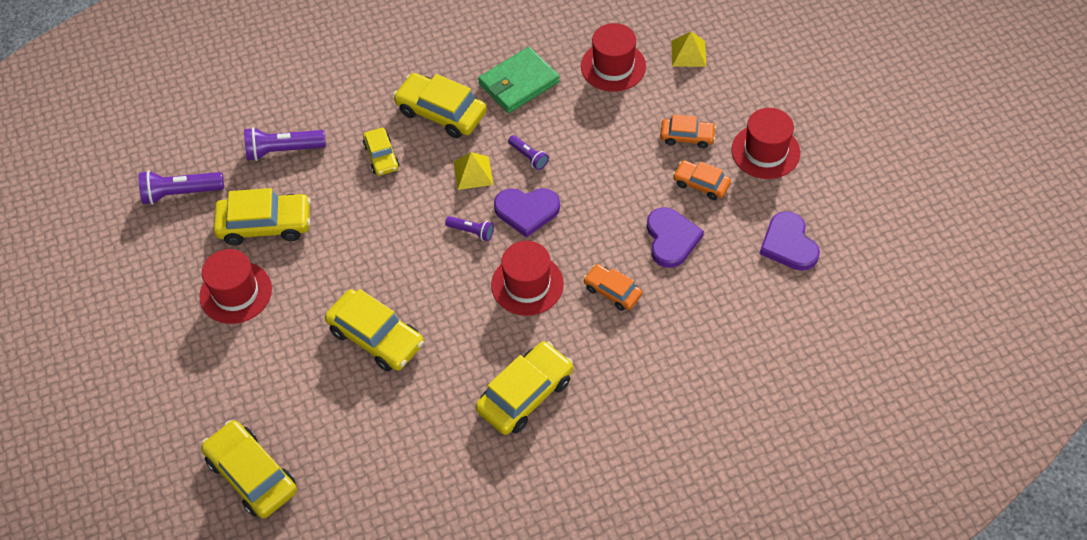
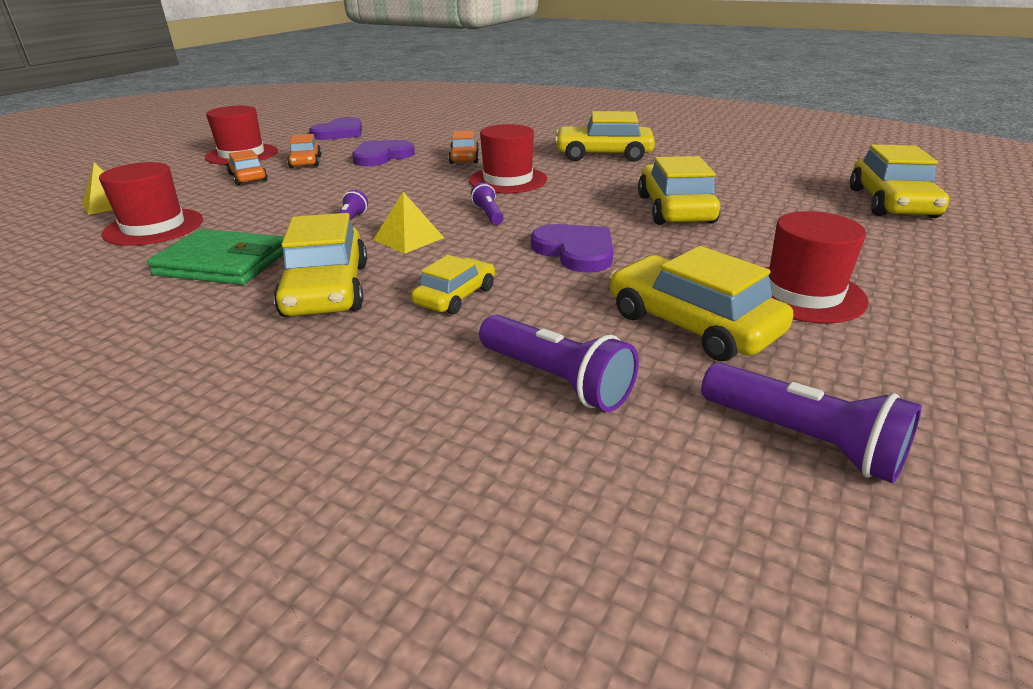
camera: 130 degrees left, 25 degrees down
purple heart [494,188,560,238] -> purple heart moved to [531,224,614,273]

